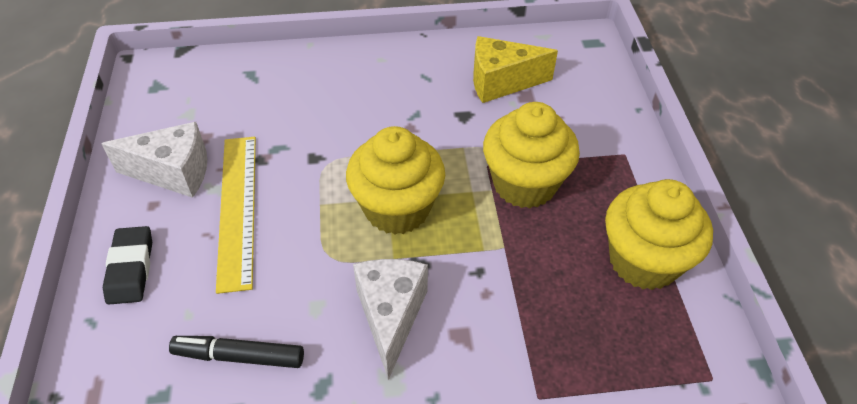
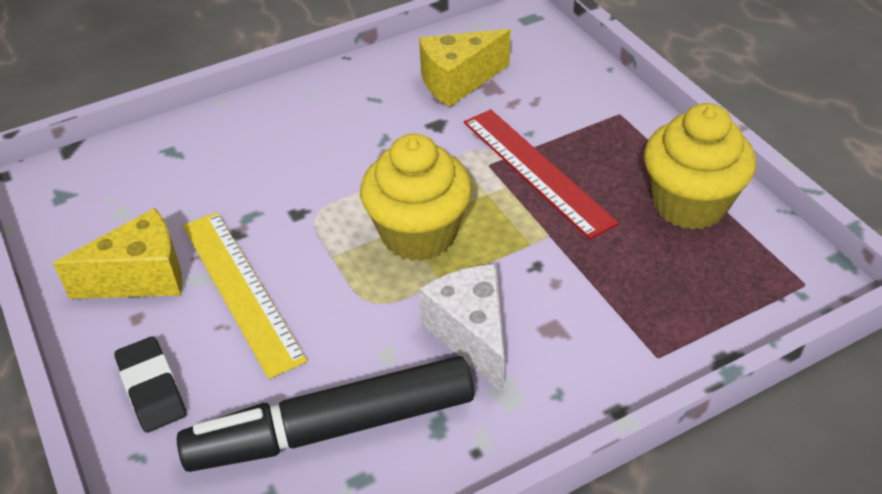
camera: 20 degrees left, 5 degrees down
white cheese [101,122,207,198] -> yellow cheese [53,208,182,299]
black marker [169,336,304,368] -> black marker [177,356,474,472], size x1.89
yellow cupcake [483,102,580,208] -> red ruler [464,109,619,239]

